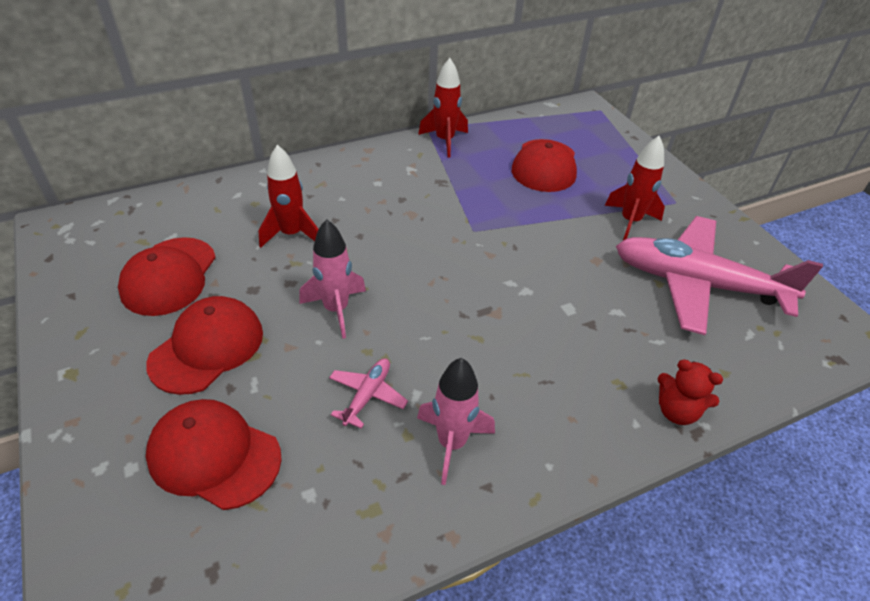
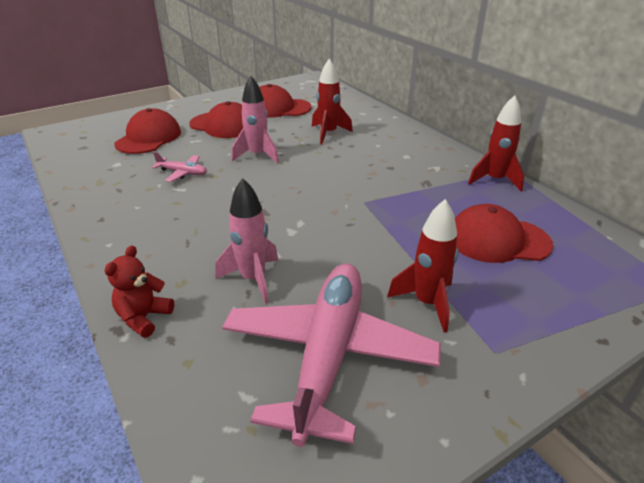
camera: 85 degrees right, 10 degrees down
pink rocket [417,358,495,485] -> pink rocket moved to [215,178,278,304]

